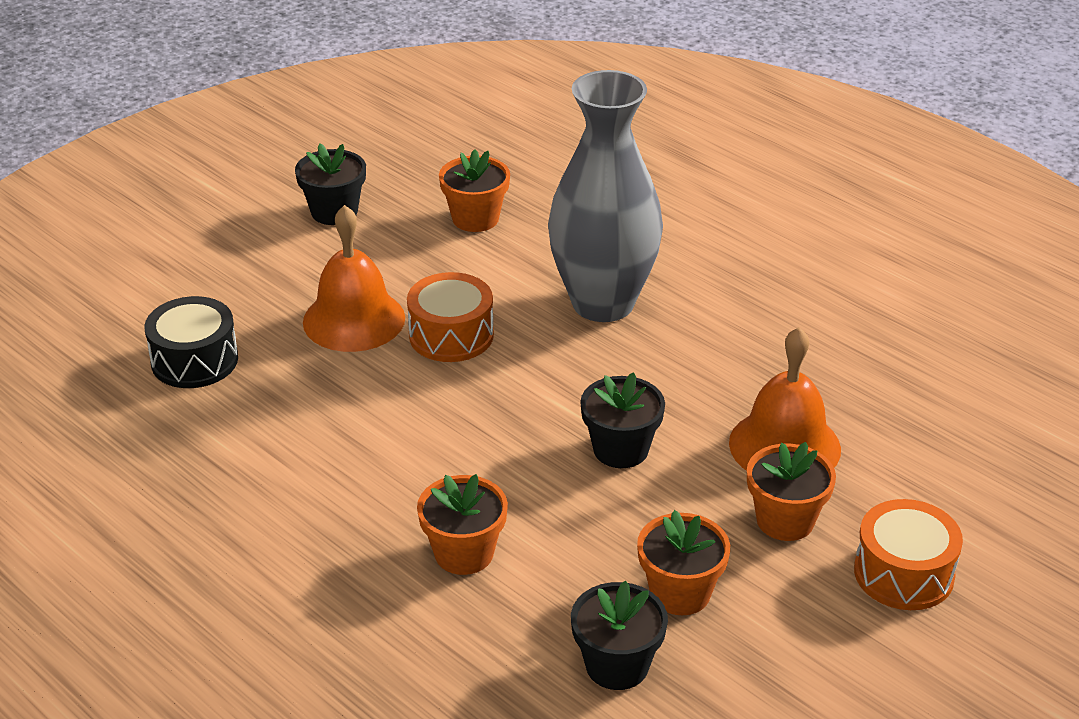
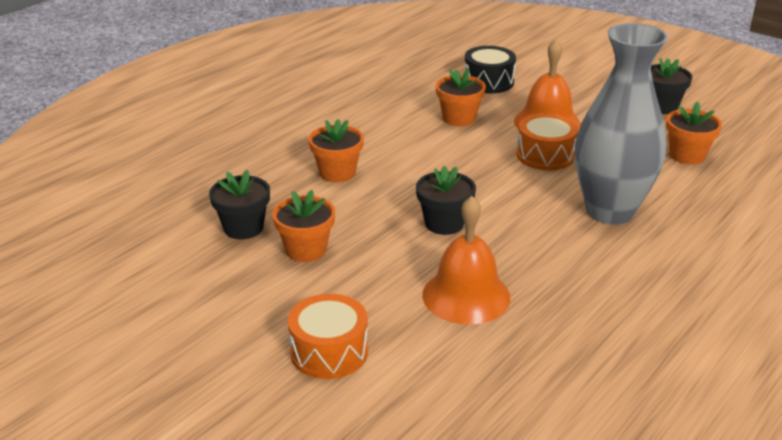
camera: 85 degrees right, 5 degrees down
orange flower pot [747,442,836,541] -> orange flower pot moved to [436,68,486,126]

